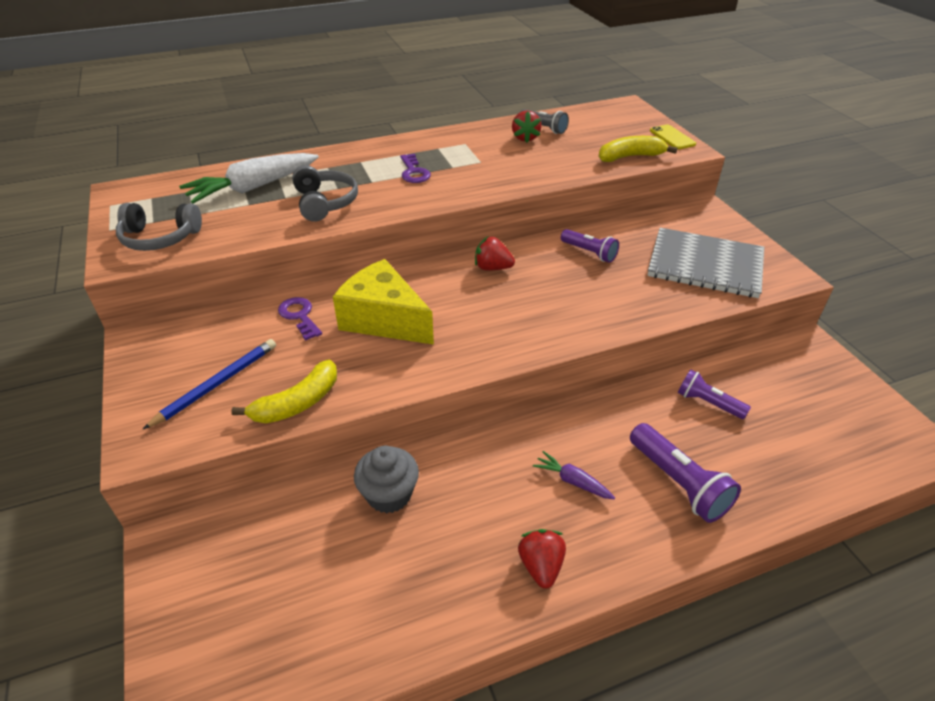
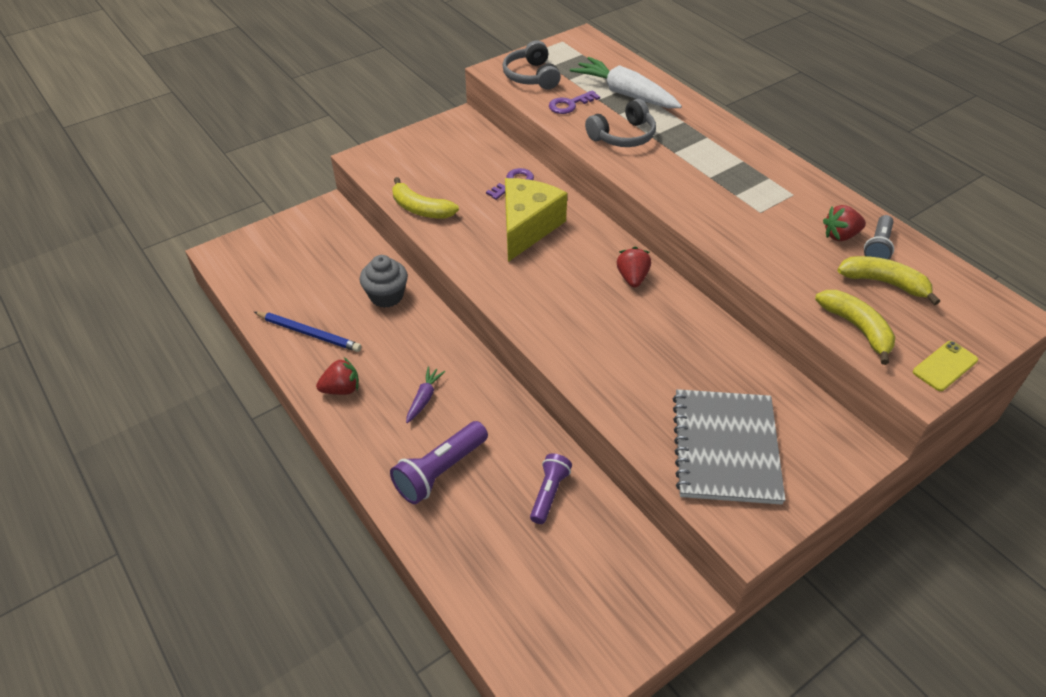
camera: 75 degrees right, 5 degrees up
blue pencil [142,339,276,430] -> blue pencil moved to [254,312,362,352]
purple key [400,154,431,183] -> purple key moved to [549,90,600,114]
purple flashlight [561,229,619,263] -> none
none -> yellow banana [838,256,940,305]

